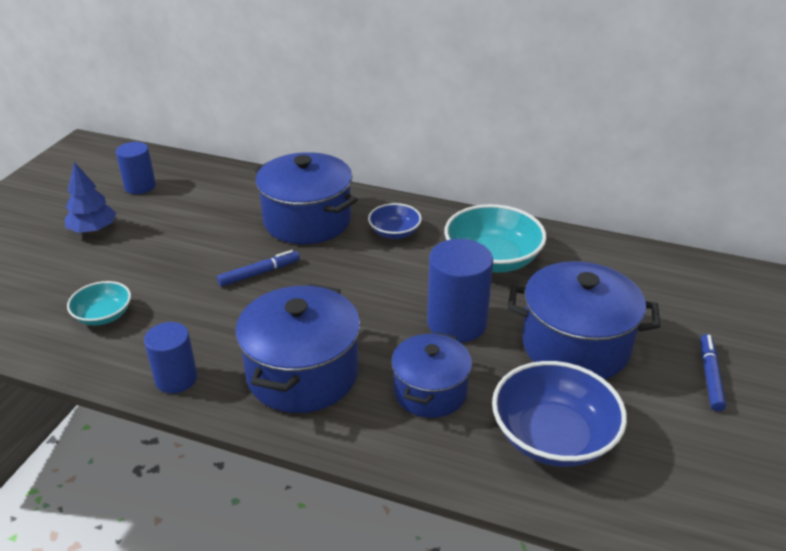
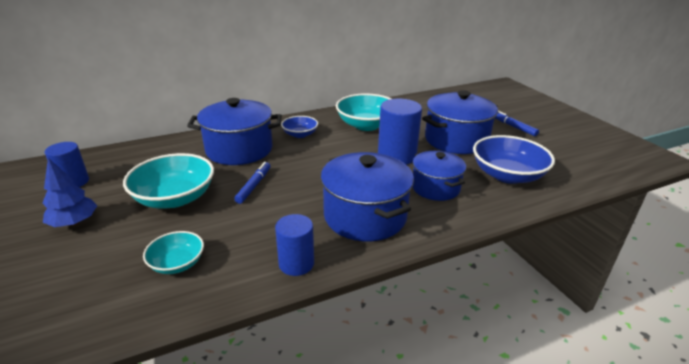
camera: 45 degrees left, 5 degrees down
none -> turquoise bowl [123,153,214,209]

